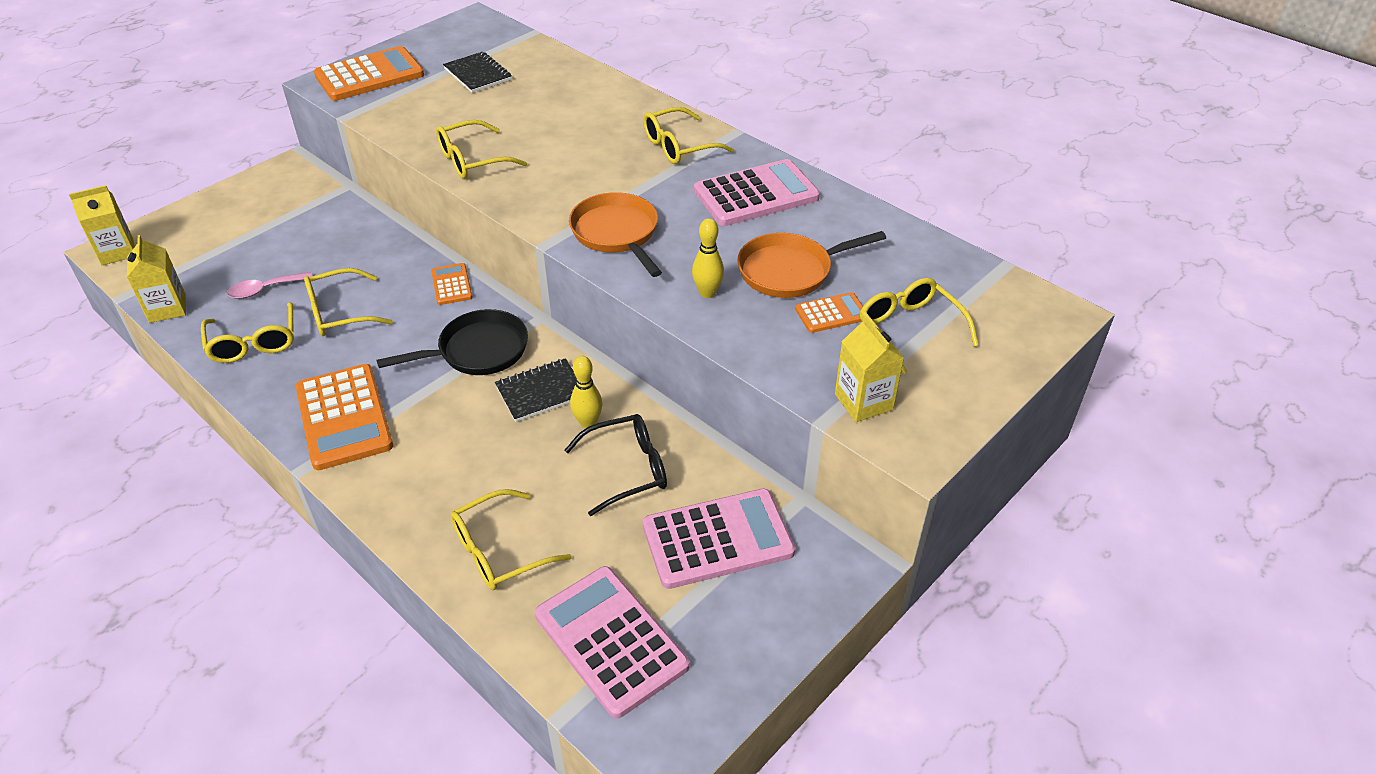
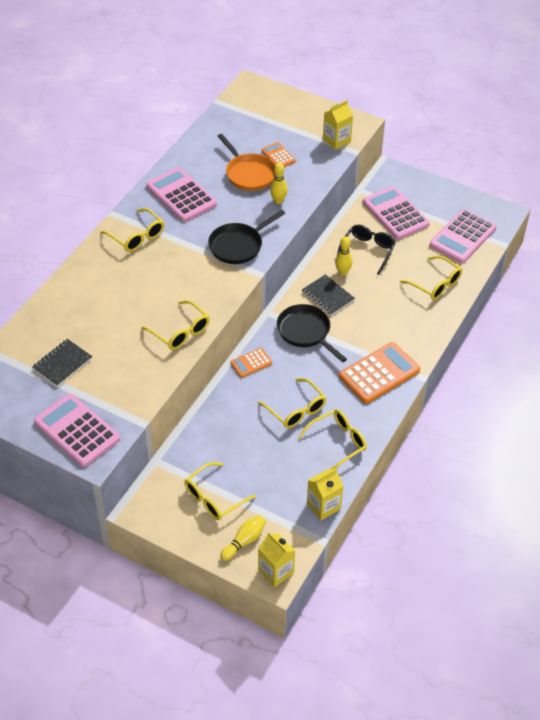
camera: 105 degrees left, 5 degrees up
pink spoon [227,272,313,299] -> none
orange calculator [314,46,424,101] -> pink calculator [34,394,120,467]
black glasses [565,414,667,516] -> black glasses turned 60 degrees clockwise [337,225,396,275]
orange pan [569,192,662,277] -> black pan [208,210,285,264]
yellow glasses [860,278,978,374] -> yellow glasses moved to [185,462,256,520]
none -> yellow bowling pin [220,515,266,561]

